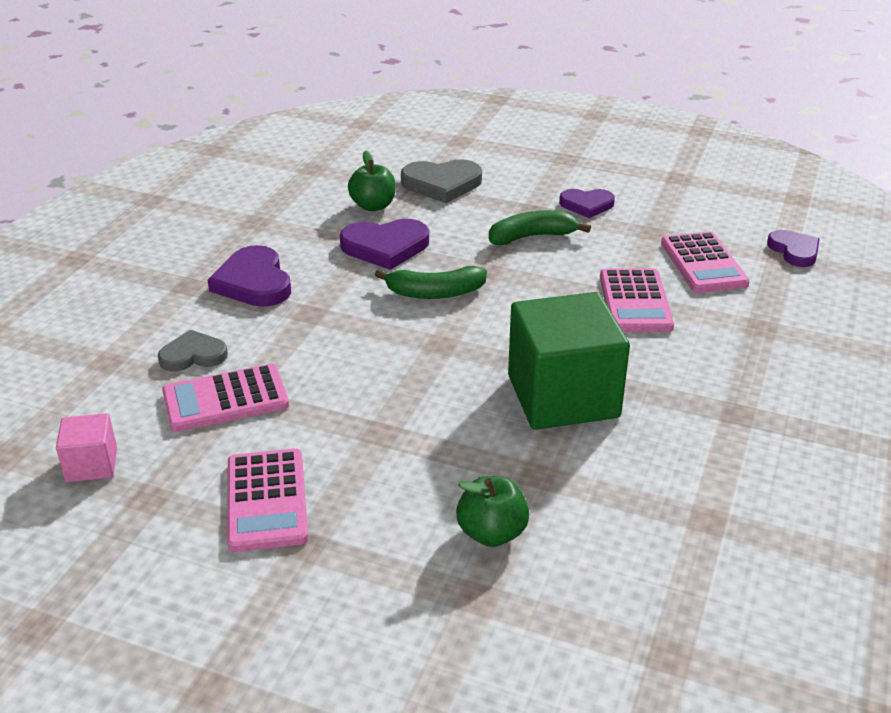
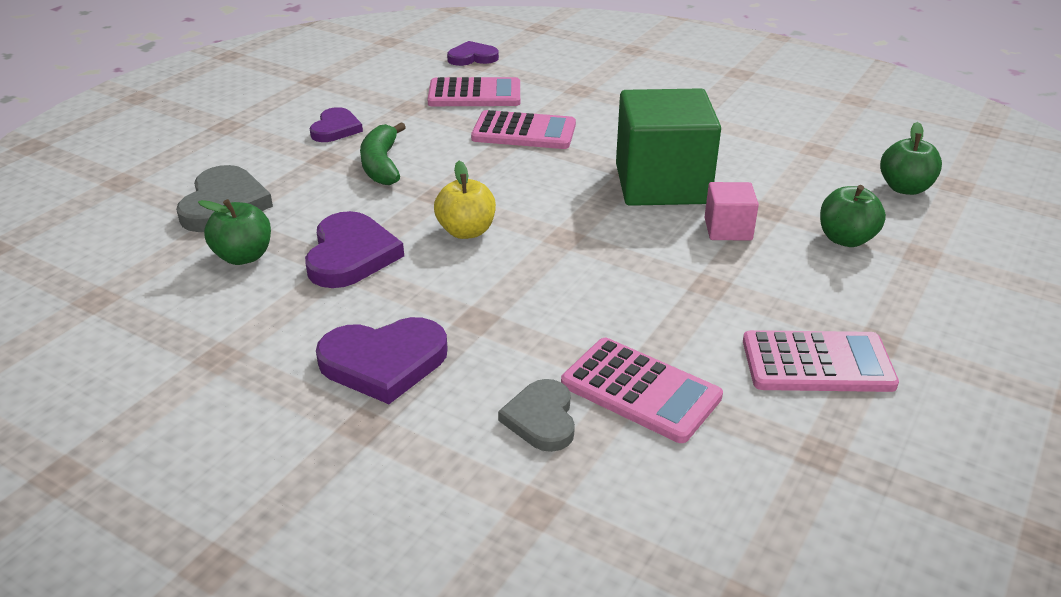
camera: 80 degrees left, 0 degrees up
pink cube [56,413,117,482] -> pink cube moved to [705,182,759,241]
pink calculator [162,364,289,432] -> pink calculator turned 45 degrees counterclockwise [561,338,723,443]
green banana [375,266,487,299] -> yellow apple [434,161,496,239]
none -> green apple [880,122,942,195]

